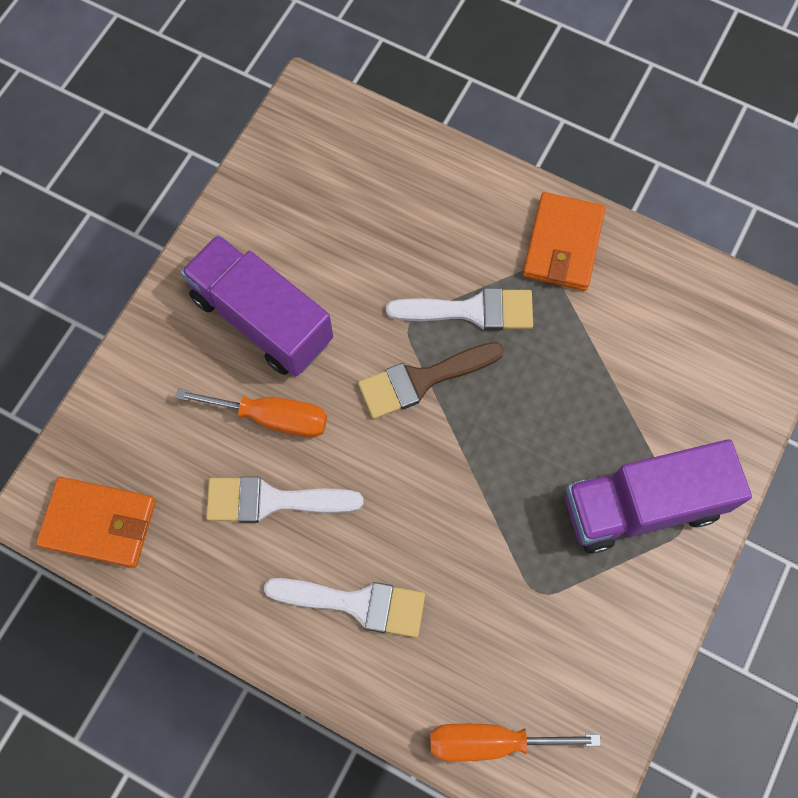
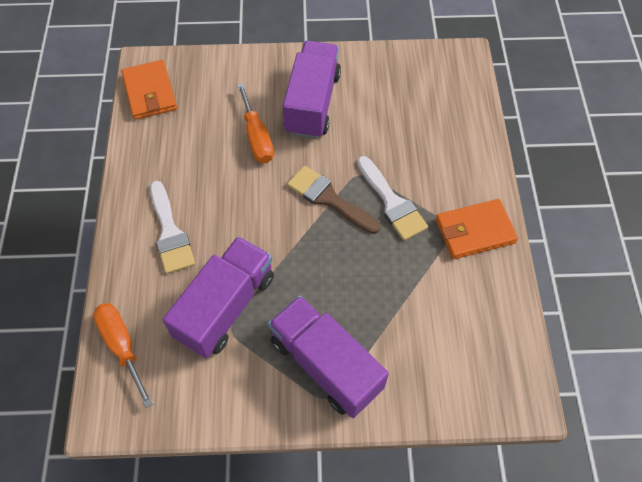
camera: 60 degrees right, 10 degrees down
white brush [206,476,364,523] -> none
none -> purple truck [163,236,274,358]

